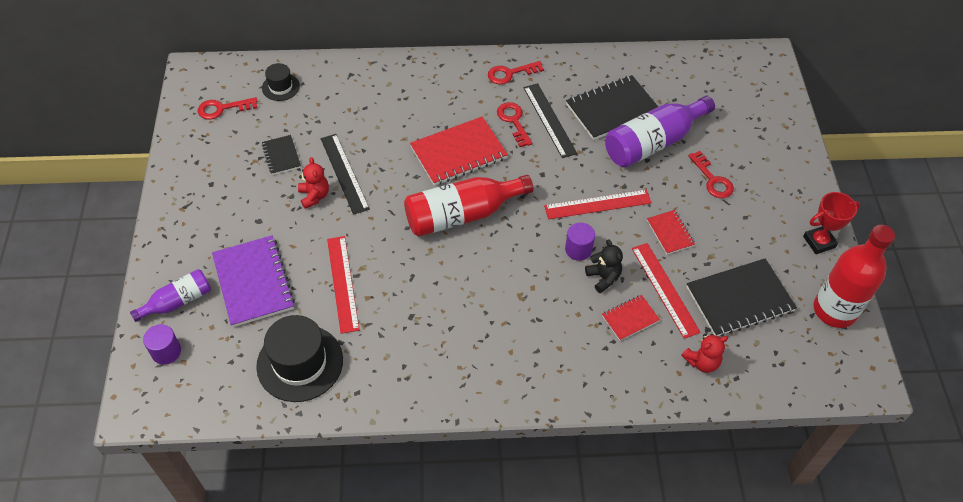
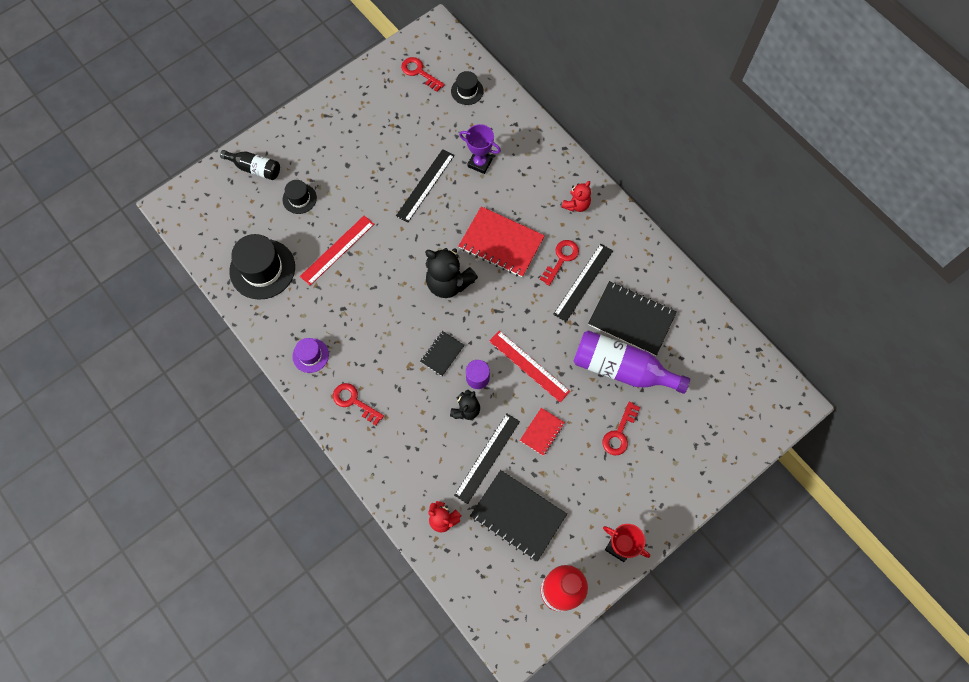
camera: 55 degrees right, 15 degrees up
purple bottle [130,269,211,322] -> black bottle [220,150,280,180]
purple cylinder [143,324,181,365] -> none
purple notebook [212,235,295,327] -> black hat [283,180,317,214]
black notebook [262,135,301,175] -> black notebook moved to [420,331,465,376]
red teddy bear [298,157,329,209] -> red teddy bear moved to [561,181,591,212]
red bottle [404,175,533,237] -> black teddy bear [425,248,478,298]
red key [488,61,544,84] -> red key moved to [333,383,384,425]
red notebook [602,295,660,341] -> none
red ruler [632,243,701,339] -> black ruler [454,414,520,504]
none -> purple hat [292,338,329,373]
none -> purple trophy [459,124,501,174]

